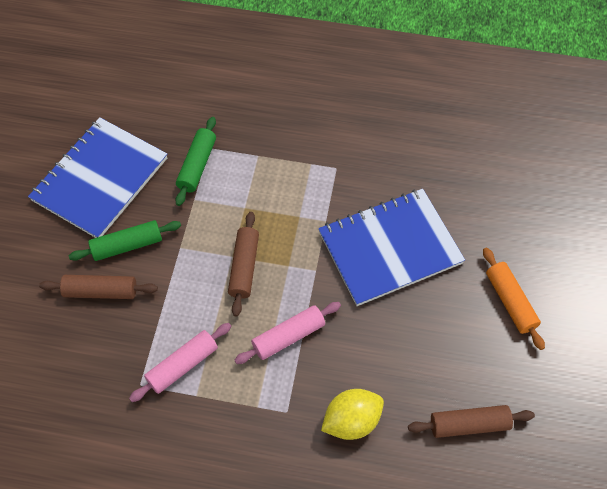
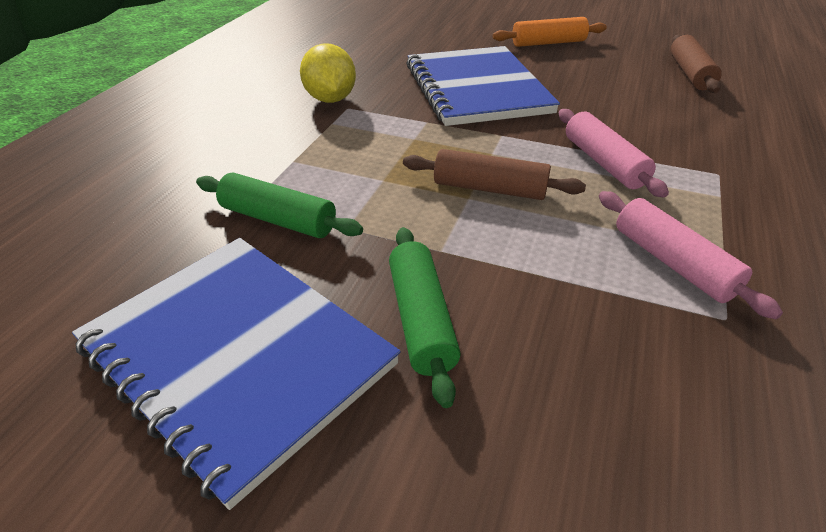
camera: 80 degrees left, 20 degrees down
brown rolling pin [39,275,158,299] -> none
yellow lemon [321,389,384,440] -> yellow lemon moved to [300,43,356,103]

